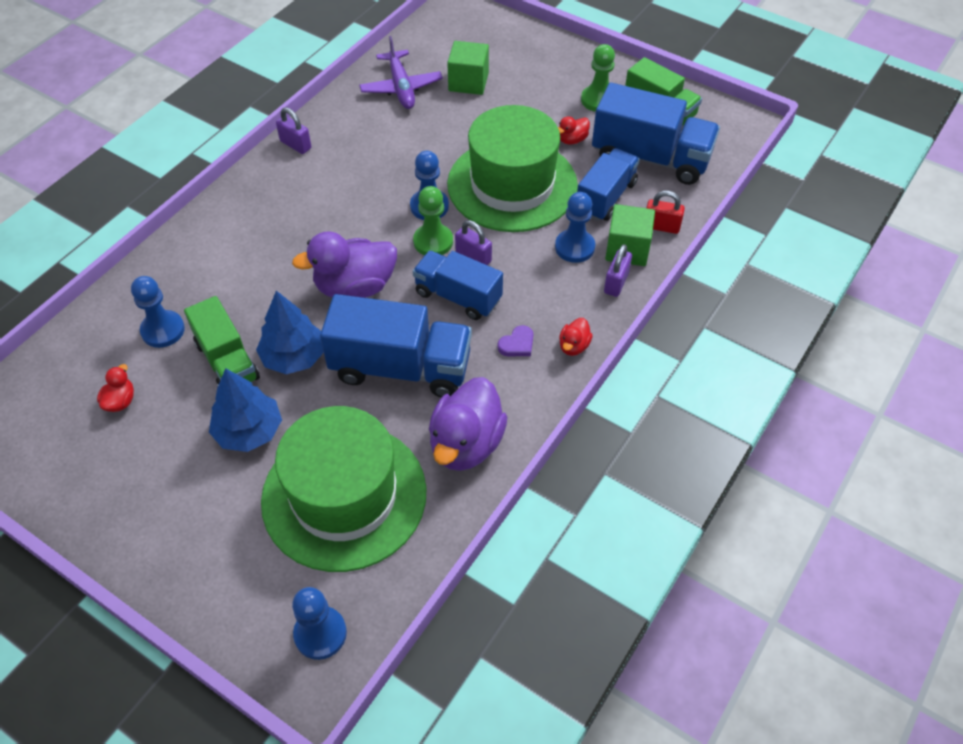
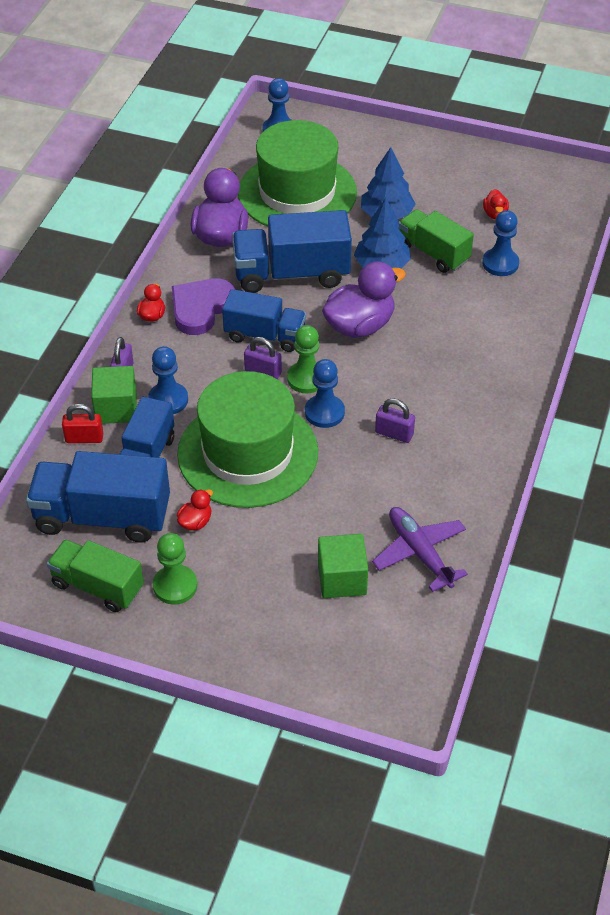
camera: 165 degrees right, 5 degrees down
purple padlock [276,107,311,154] -> purple padlock moved to [375,398,415,443]
purple heart [498,325,533,356] -> purple heart [172,278,235,335], size x2.12

